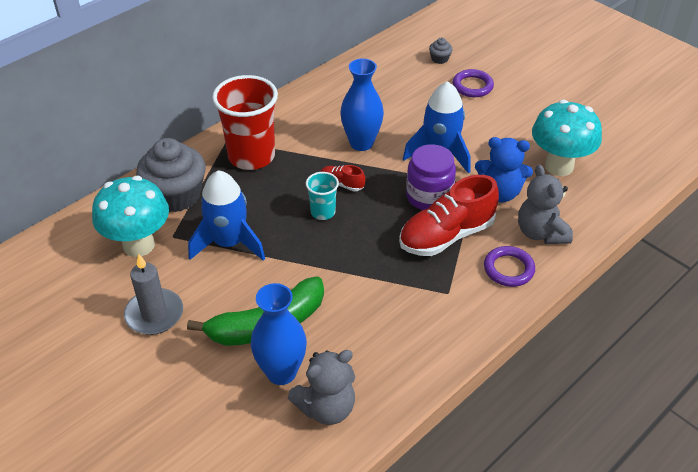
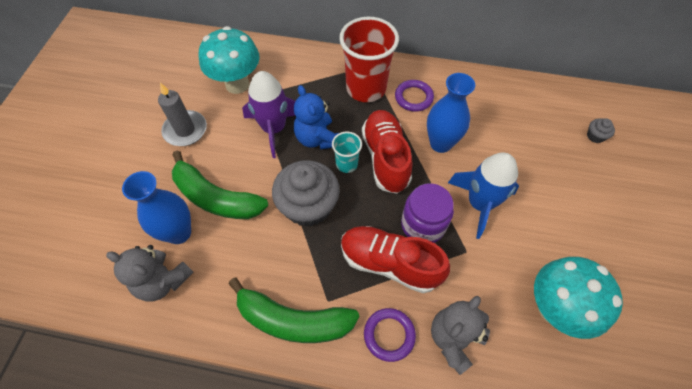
camera: 55 degrees right, 15 degrees up
grey cupcake [136,138,206,212] -> grey cupcake moved to [272,160,340,227]
blue rocket [188,170,265,261] -> purple rocket [242,71,295,158]
red shoe [321,165,365,191] -> red shoe [362,110,413,194], size x2.14
purple ring [452,69,494,97] -> purple ring moved to [395,80,434,112]
blue teddy bear [475,137,533,202] -> blue teddy bear moved to [294,85,339,150]
none -> green banana [228,278,360,343]

